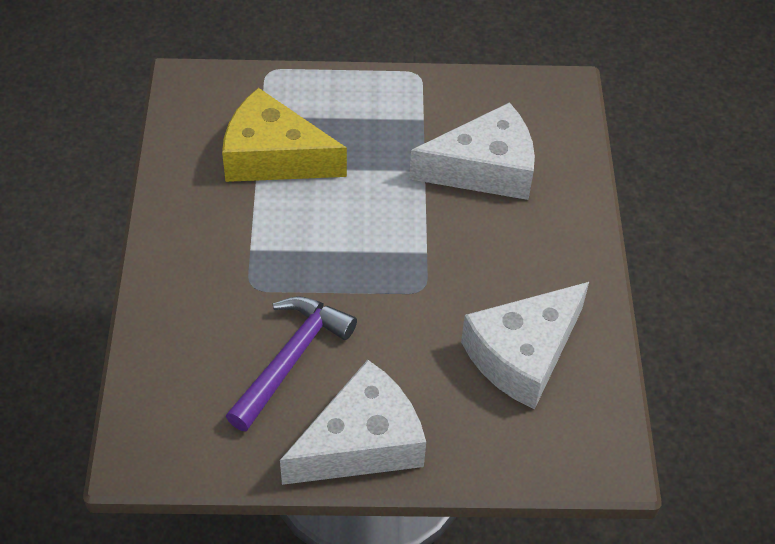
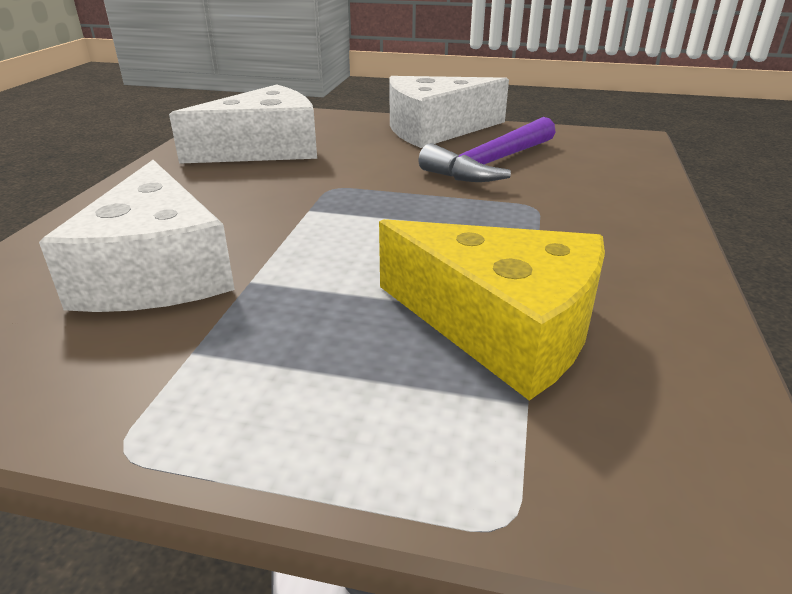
camera: 165 degrees left, 20 degrees down
white cheese [409,102,535,200] -> white cheese turned 105 degrees counterclockwise [39,160,235,312]

